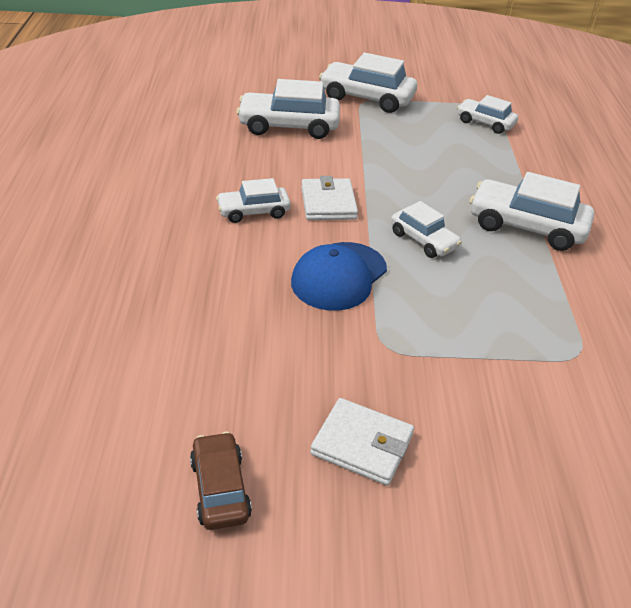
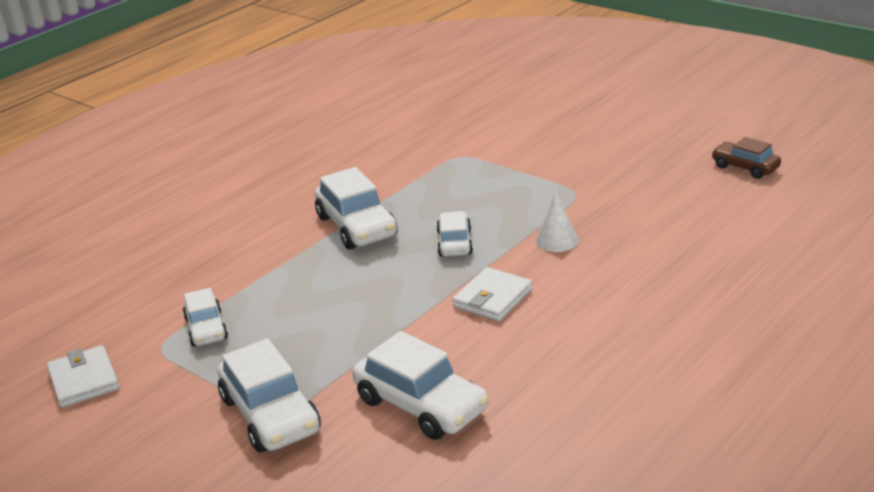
camera: 135 degrees left, 10 degrees down
brown car [190,432,252,530] -> brown car turned 105 degrees clockwise [712,137,781,179]
white car [216,178,291,223] -> none
blue cap [291,242,387,311] -> white cone [536,193,579,252]
white wallet [310,398,414,486] -> white wallet moved to [47,345,119,408]

